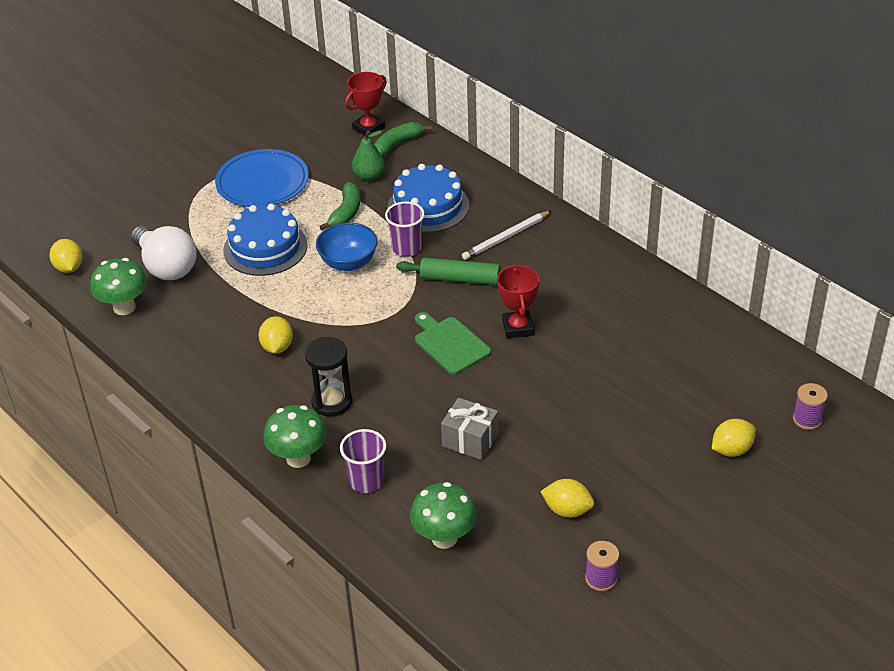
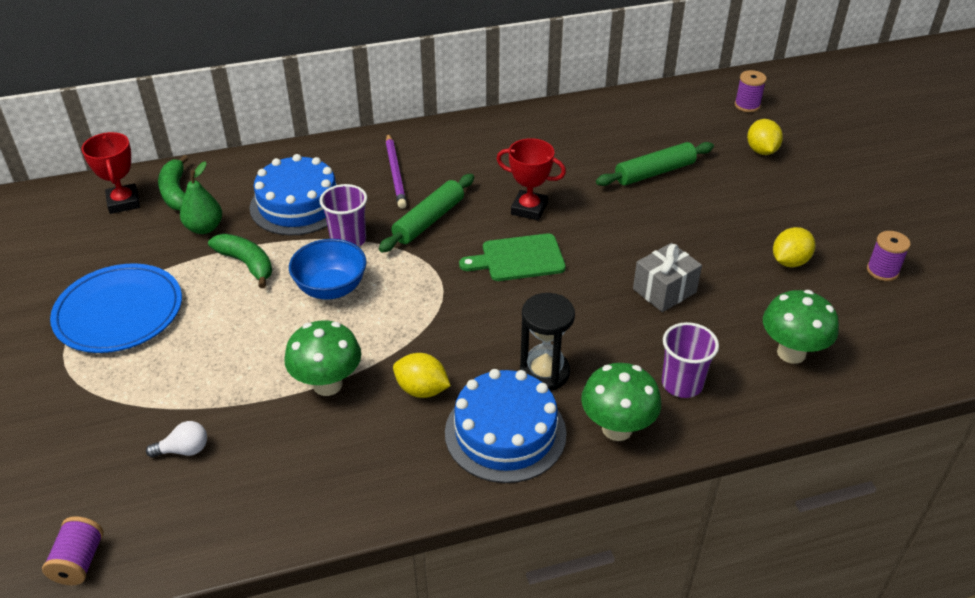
camera: 65 degrees left, 0 degrees up
yellow lemon [49,239,83,273] -> purple spool [42,516,104,585]
green mushroom [90,258,147,315] -> green mushroom moved to [284,320,361,396]
white light bulb [131,226,197,280] -> white light bulb [146,421,207,458], size x0.44
blue cake [223,204,308,276] -> blue cake moved to [445,369,566,483]
white pencil [462,211,551,260] -> purple pencil [386,134,407,209]
none -> green rolling pin [596,142,714,186]

